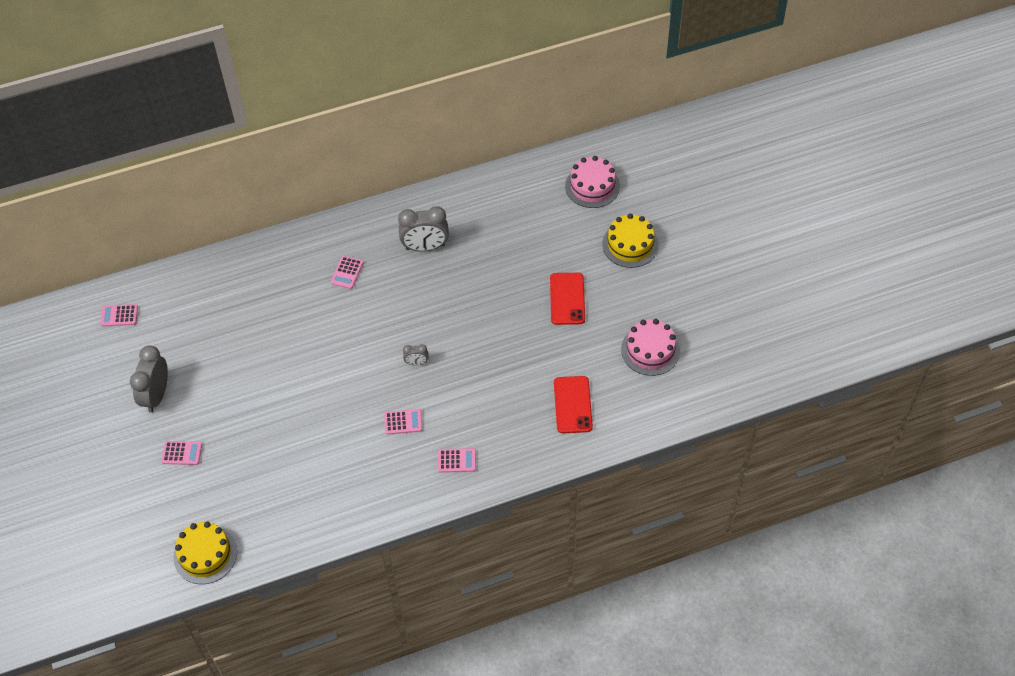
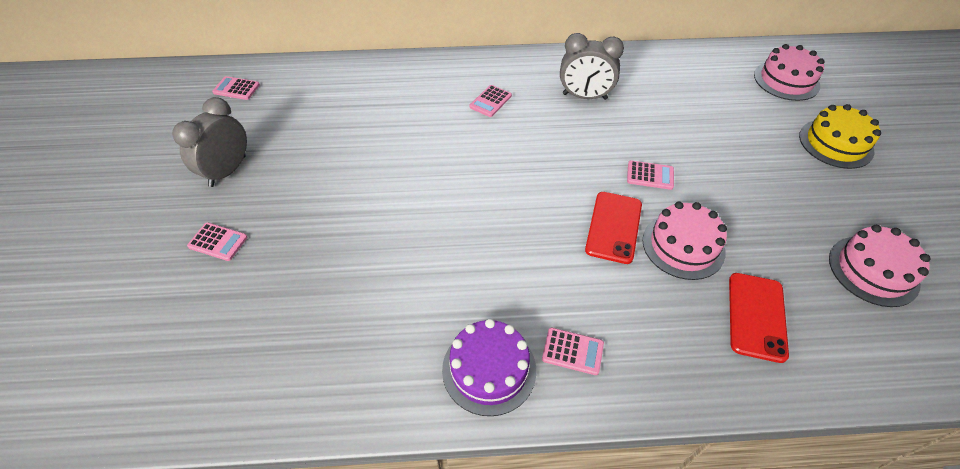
camera: 15 degrees right, 5 degrees down
yellow cake [173,521,237,584] -> none
pink calculator [384,409,422,435] -> pink calculator moved to [627,160,674,190]
grey clock [403,344,428,365] -> none
red phone [550,273,585,325] -> red phone moved to [585,192,642,264]
none -> purple cake [442,319,536,416]
none -> pink cake [642,202,727,280]

